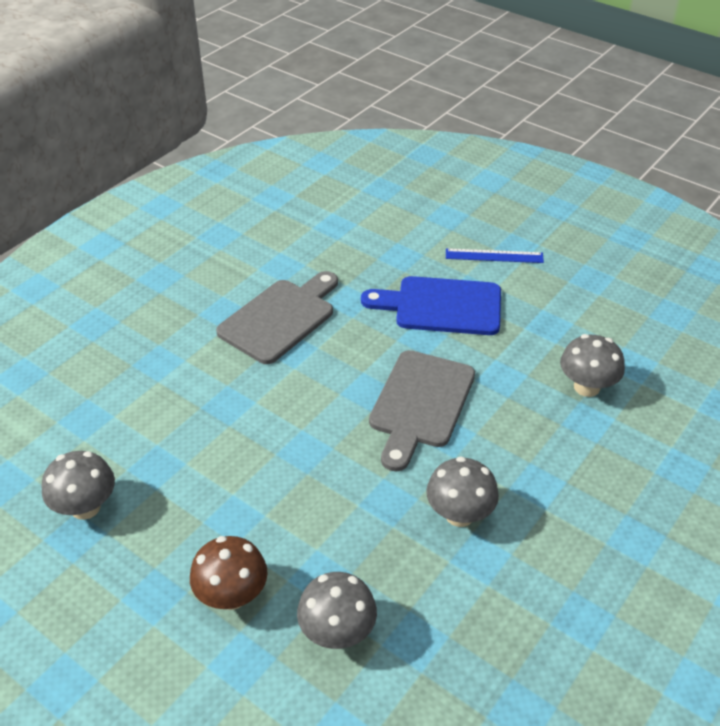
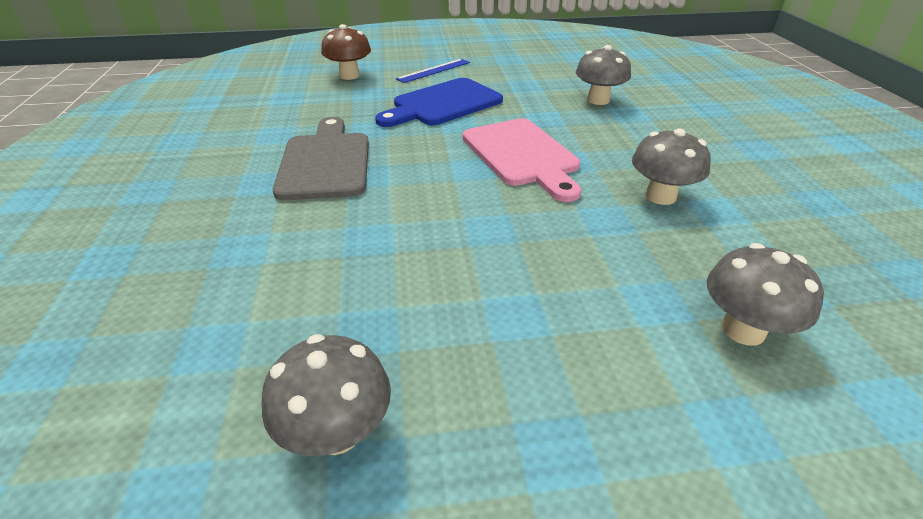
camera: 45 degrees left, 5 degrees down
brown mushroom [190,536,267,610] -> brown mushroom moved to [321,24,371,80]
grey cutting board [369,350,475,472] -> pink cutting board [463,118,581,202]

